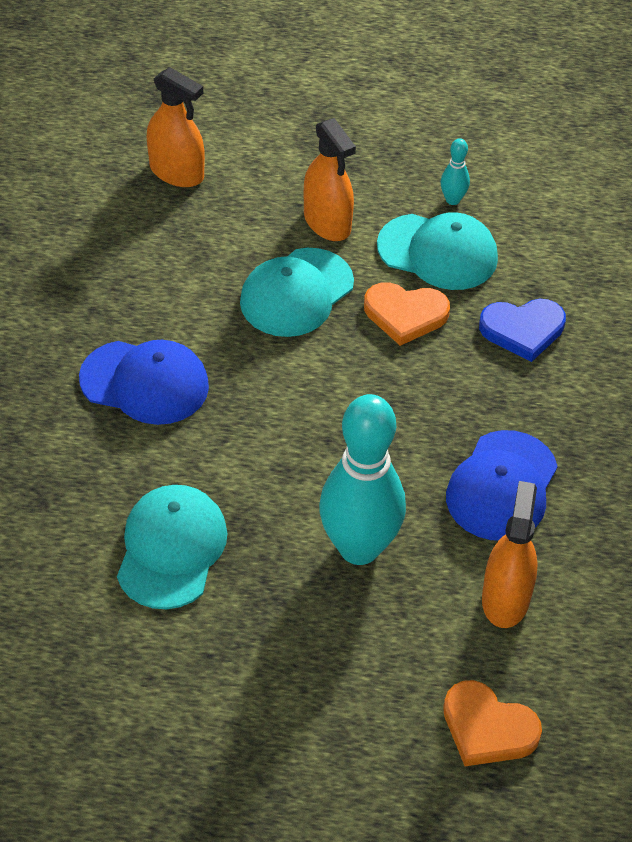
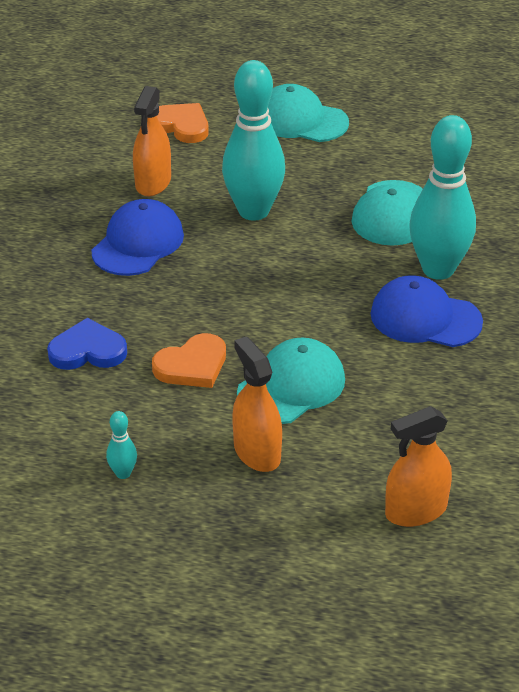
camera: 175 degrees left, 10 degrees down
orange spray bottle [147,67,205,187] -> orange spray bottle turned 60 degrees counterclockwise [385,406,452,527]
orange heart [364,282,450,346] -> orange heart turned 135 degrees clockwise [152,333,226,388]
turquoise cap [377,212,498,290] -> turquoise cap moved to [268,84,349,142]
none -> turquoise bowling pin [409,115,476,280]

